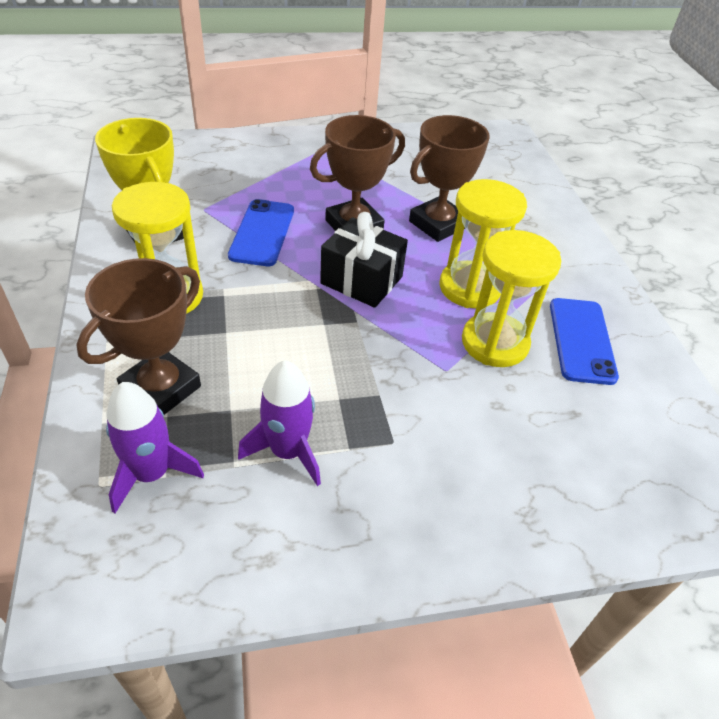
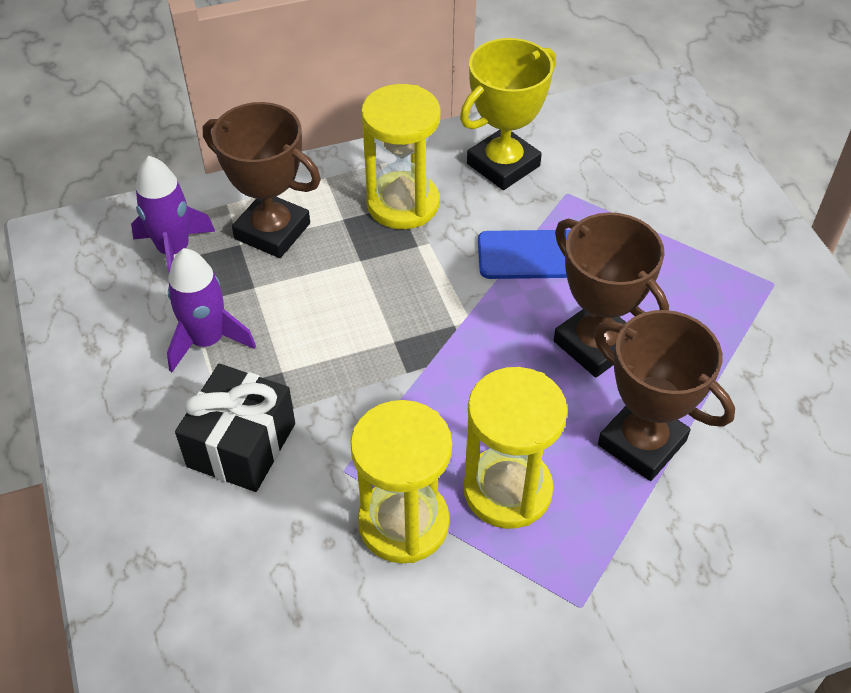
camera: 85 degrees right, 5 degrees up
black gift [320,212,408,308] -> black gift moved to [175,364,295,492]
blue phone [550,298,619,385] -> none

